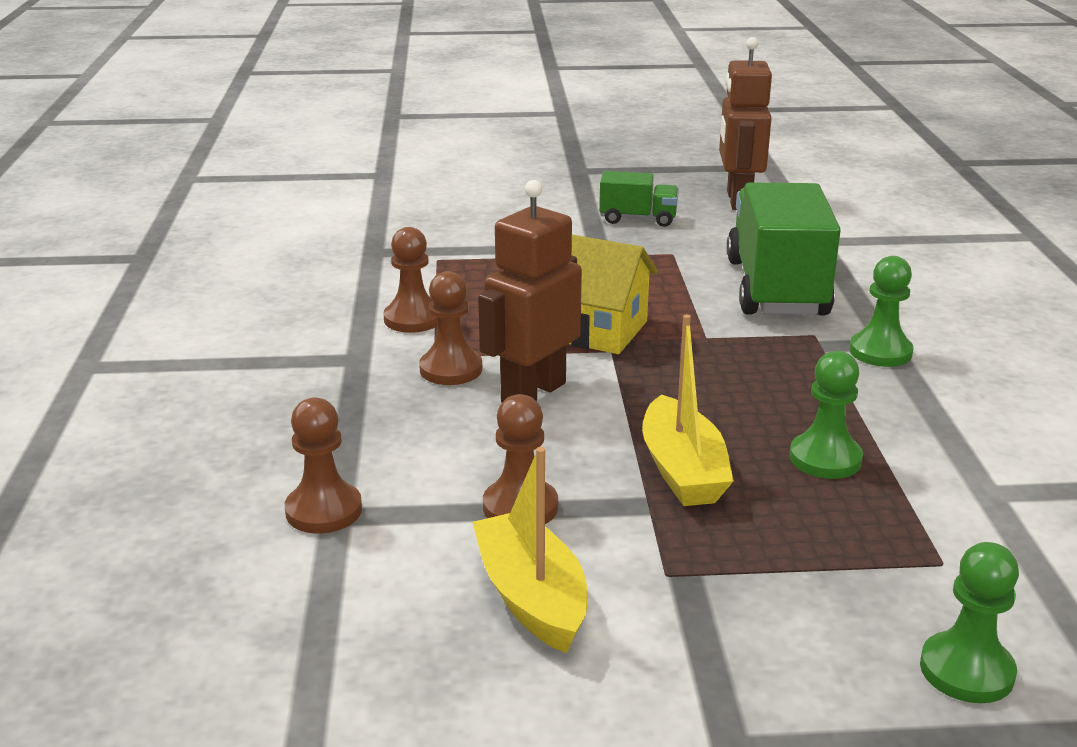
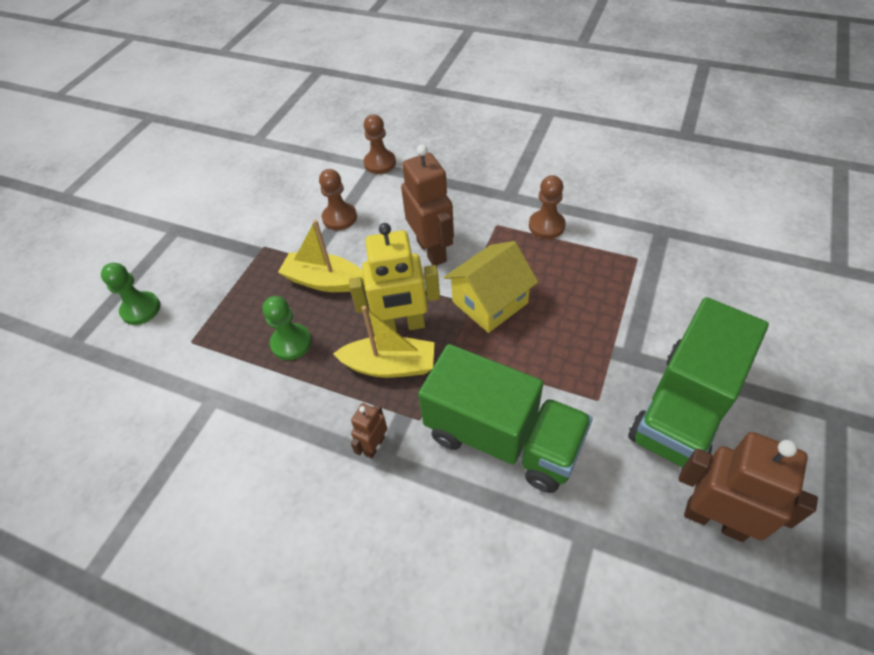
camera: 120 degrees right, 25 degrees up
brown pawn [419,271,482,385] -> none
yellow boat [472,447,587,653] -> yellow boat moved to [333,306,435,378]
green truck [599,171,679,227] -> green truck [628,297,769,467], size x2.05
green pawn [850,256,914,367] -> brown robot [351,403,388,458]
none -> yellow robot [349,223,440,332]

